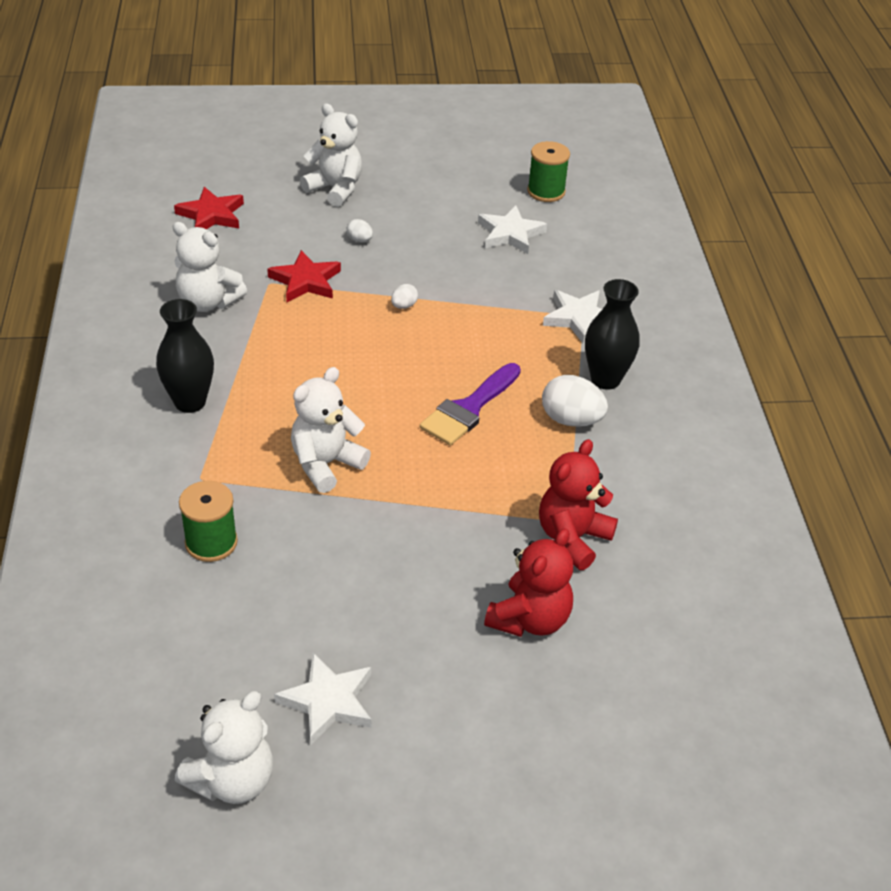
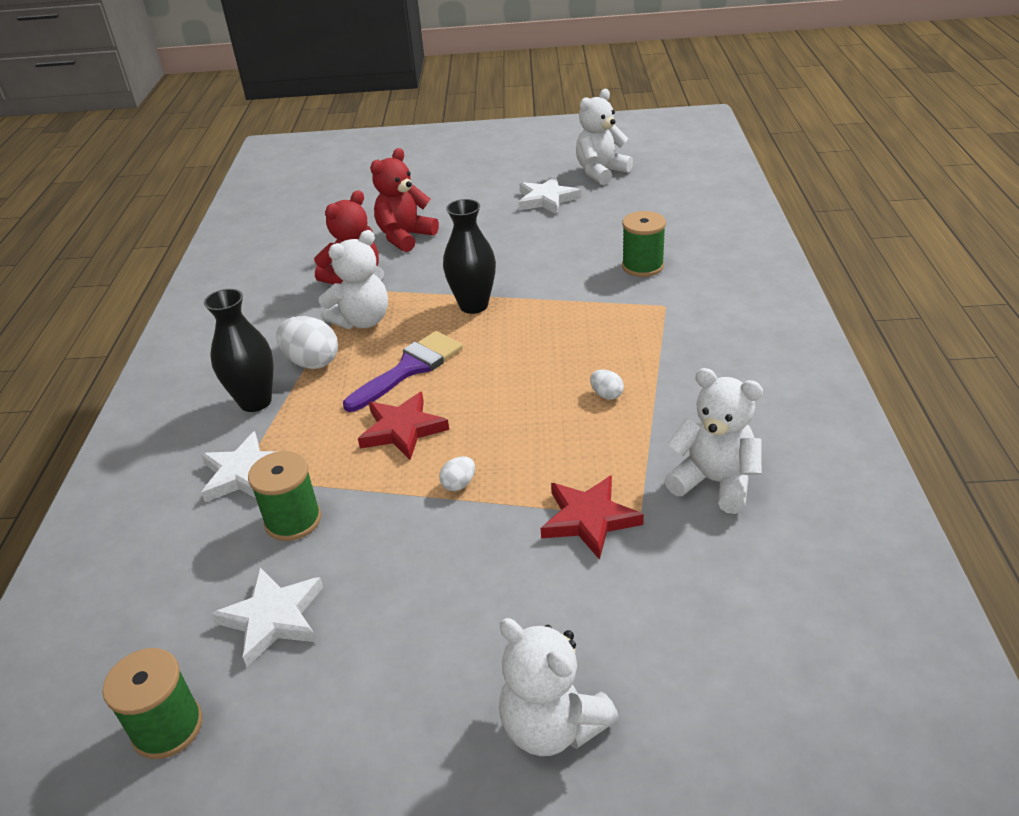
camera: 170 degrees left, 5 degrees down
black vase [156,299,214,413] -> black vase moved to [443,199,496,314]
red star [174,187,244,229] -> red star moved to [358,392,449,460]
white teddy bear [291,367,371,493] -> white teddy bear moved to [319,230,388,329]
white egg [347,219,373,242] -> white egg moved to [590,370,624,400]
none -> green spool [248,451,321,541]

